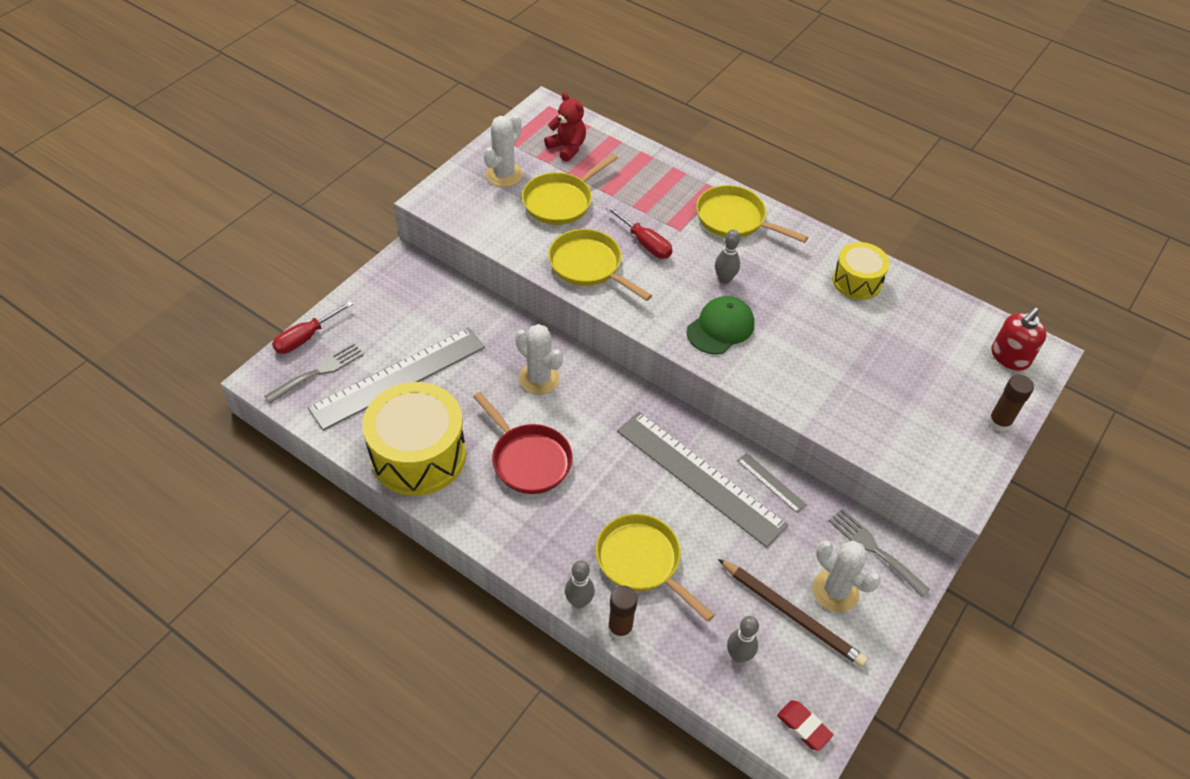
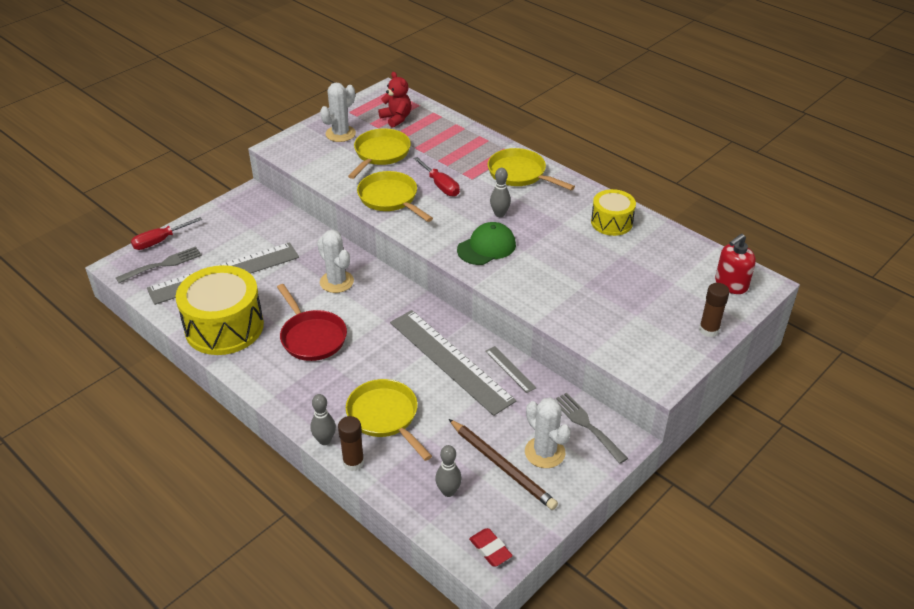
camera: 10 degrees right, 10 degrees down
yellow pan [522,153,618,225] -> yellow pan turned 150 degrees clockwise [348,128,411,179]

